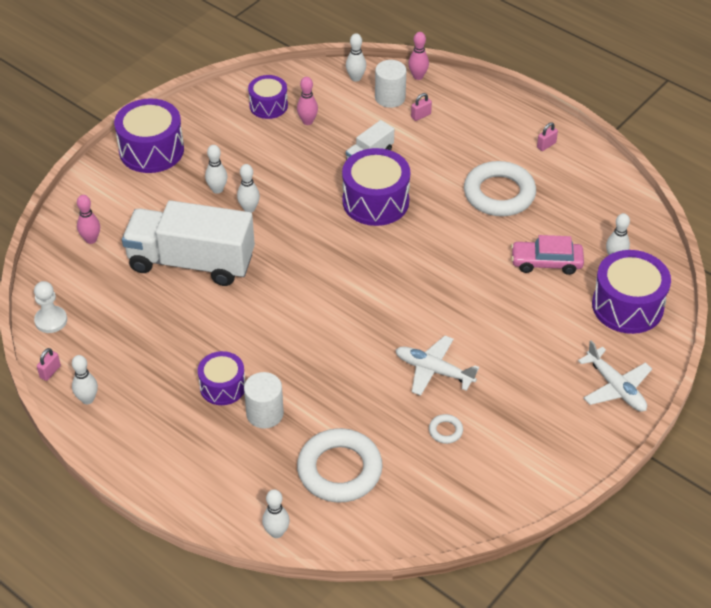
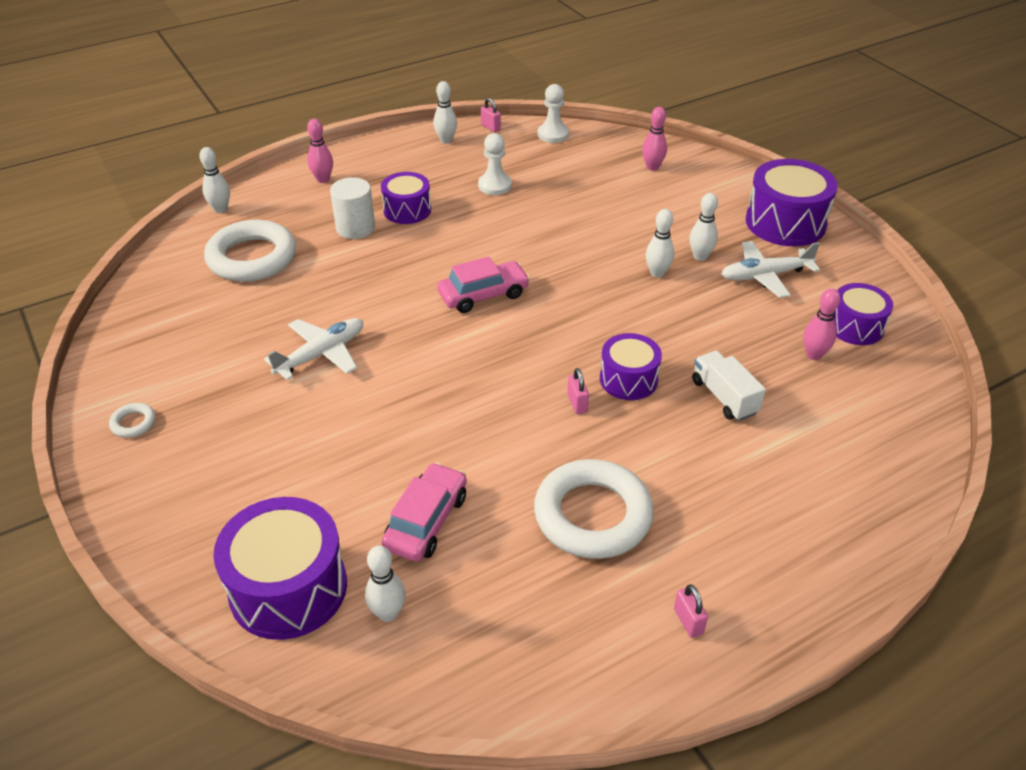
camera: 110 degrees right, 5 degrees down
white truck [122,200,255,286] -> none
purple drum [342,148,410,226] -> purple drum [600,333,662,400], size x0.61
white bowling pin [346,33,366,82] -> none
white cylinder [375,60,406,108] -> none
pink bowling pin [408,32,429,80] -> pink bowling pin moved to [307,119,333,183]
pink padlock [411,93,432,121] -> pink padlock moved to [567,368,589,414]
white ring [429,414,463,444] -> white ring moved to [109,403,156,438]
white plane [578,340,652,412] -> white plane moved to [721,241,820,298]
none -> pink car [437,256,530,313]
none -> white pawn [478,133,512,195]

